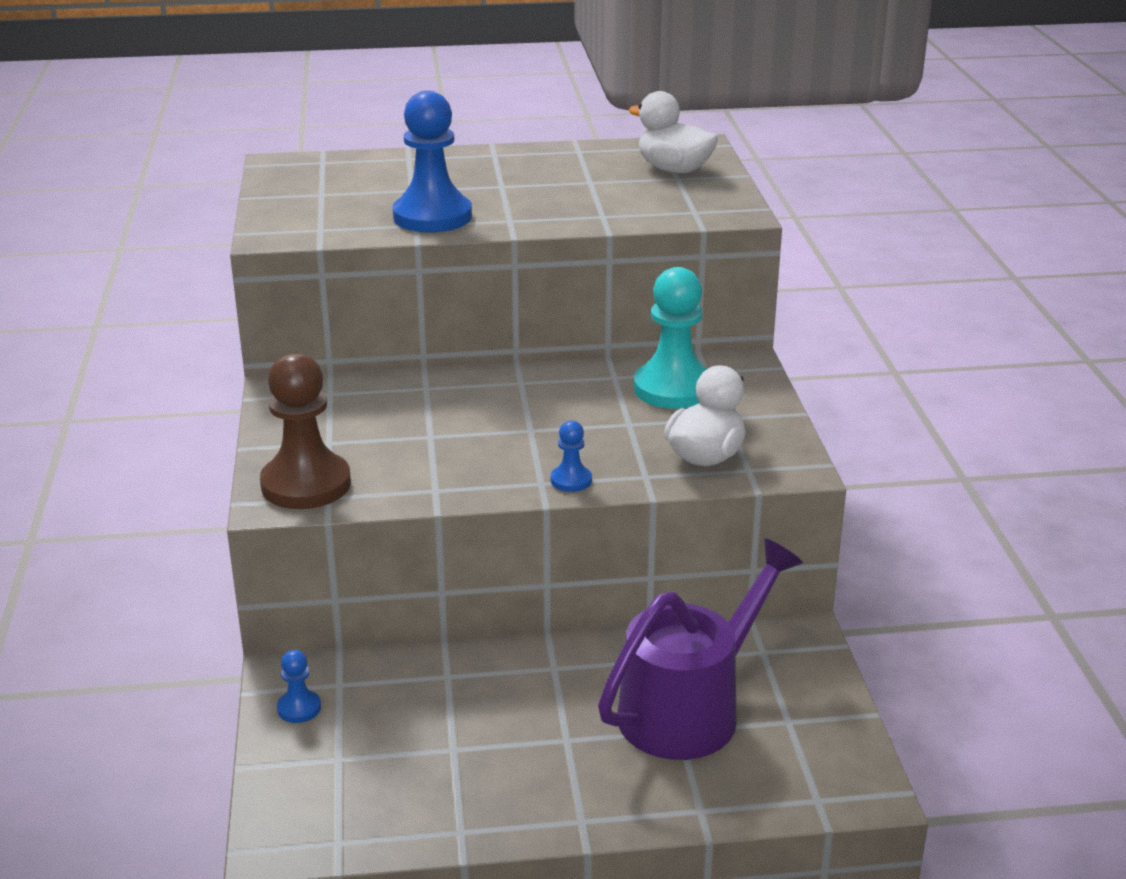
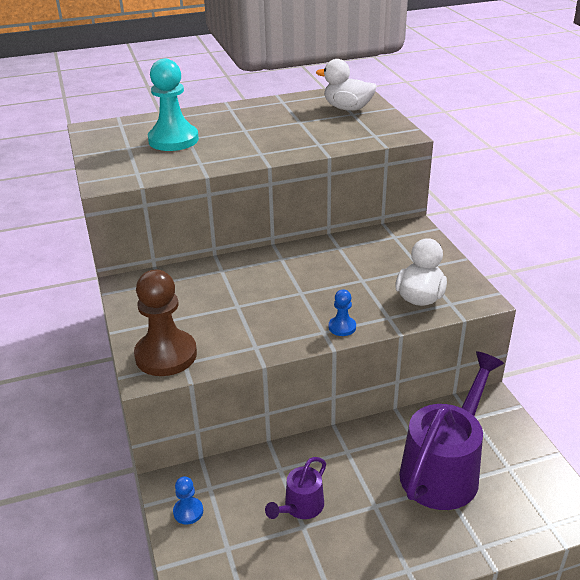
camera: 10 degrees left, 5 degrees up
blue pawn [393,91,472,232] -> none
turquoise pawn [634,267,707,409] -> turquoise pawn moved to [148,59,199,151]
none -> purple watering can [265,457,326,519]

